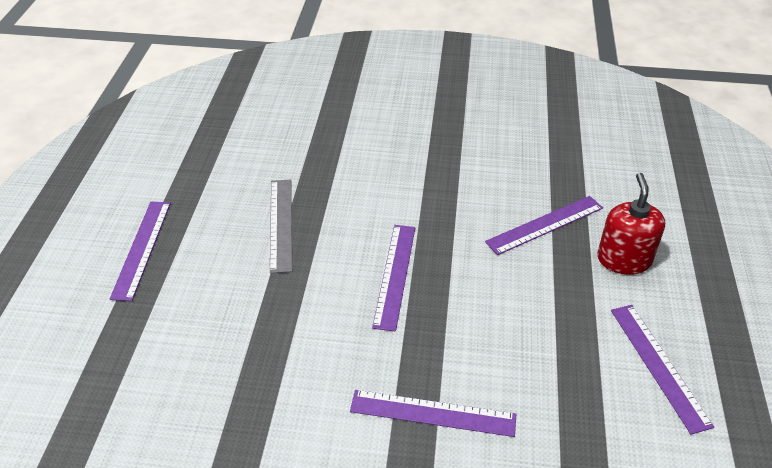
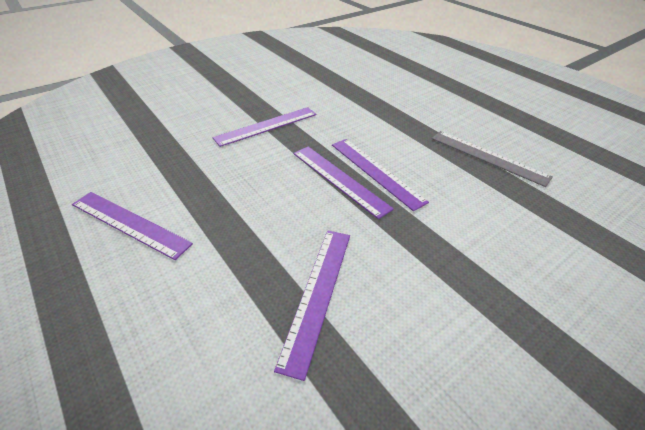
camera: 135 degrees right, 0 degrees up
purple ruler [110,202,171,301] -> purple ruler moved to [293,147,394,219]
red soap dispenser [597,173,665,275] -> none

